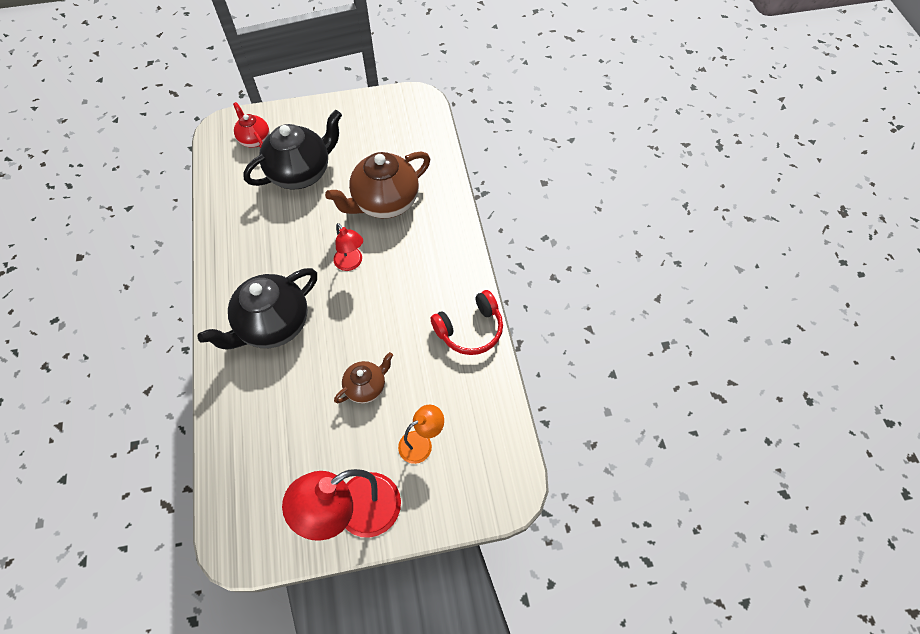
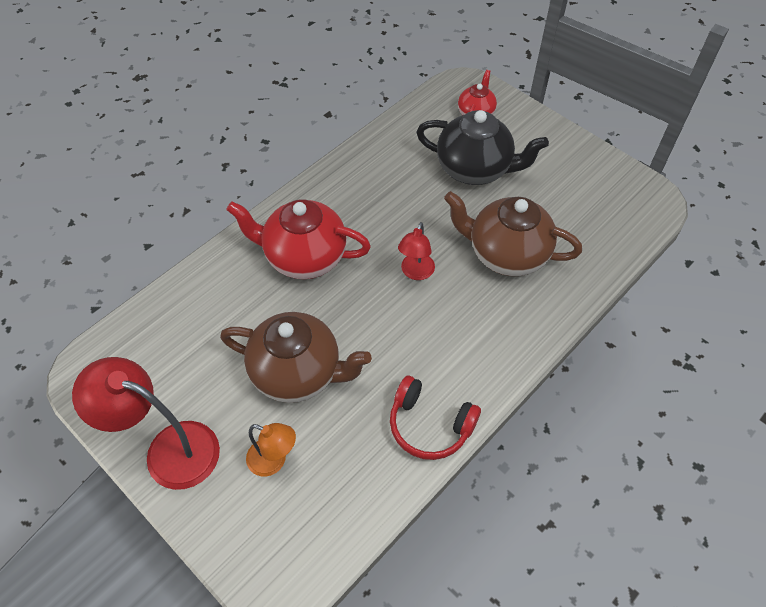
camera: 55 degrees right, 5 degrees down
black teapot [198,268,317,350] -> red teapot [227,199,371,279]
brown teapot [334,352,393,403] -> brown teapot [220,312,372,403], size x1.87

